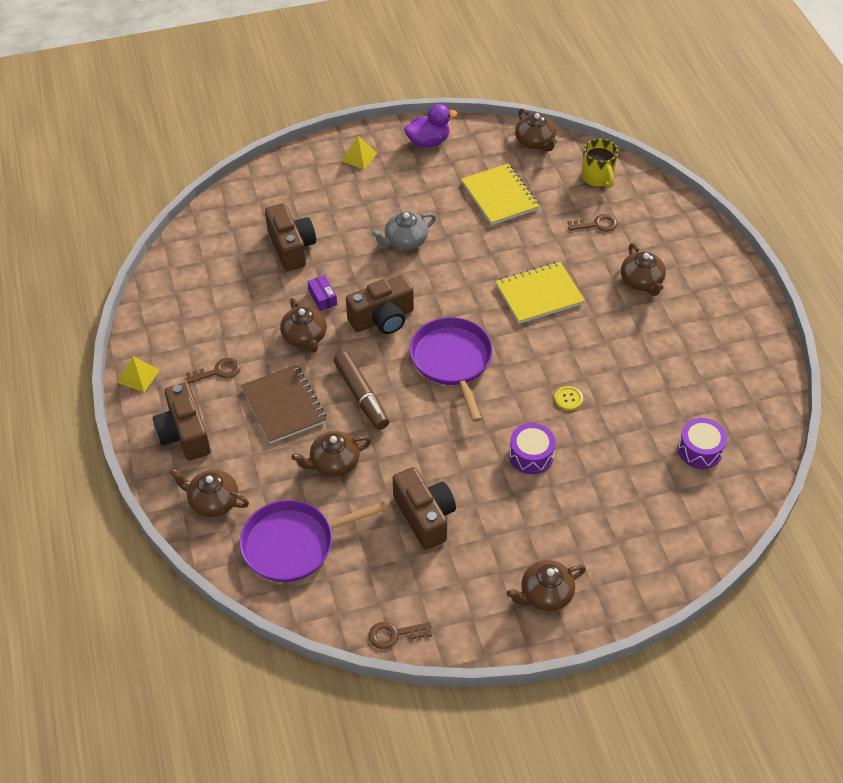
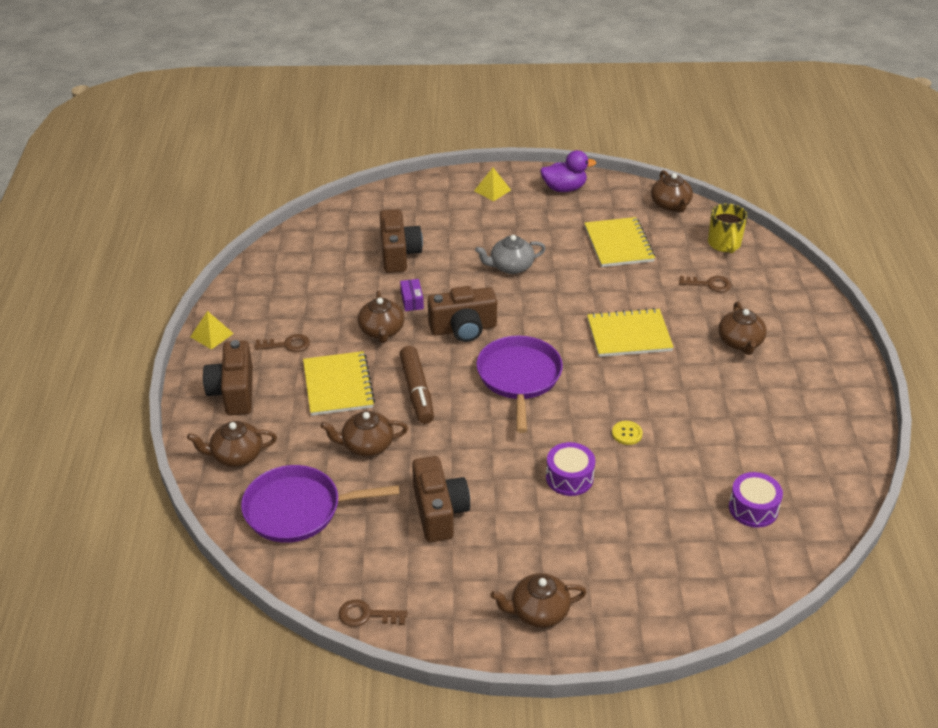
camera: 15 degrees right, 10 degrees down
brown teapot [169,468,249,517] -> brown teapot turned 45 degrees counterclockwise [187,421,277,467]
brown notebook [241,364,327,444] -> yellow notebook [303,351,375,416]

